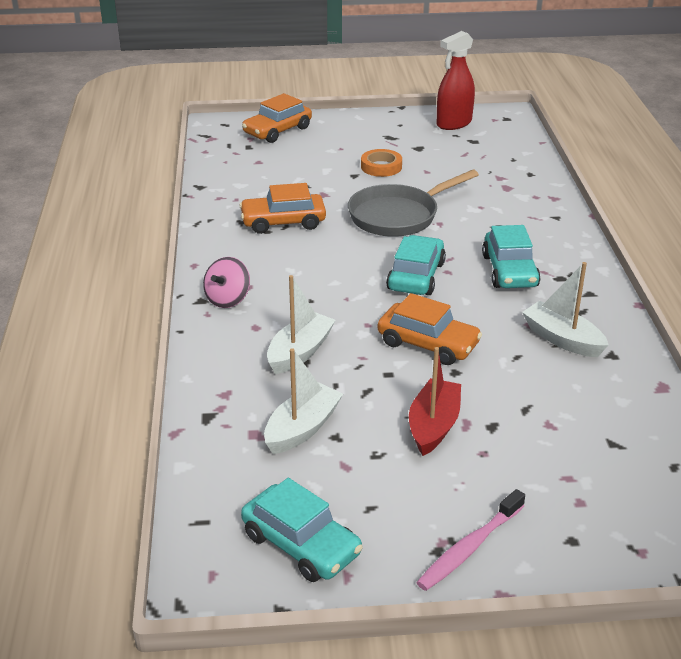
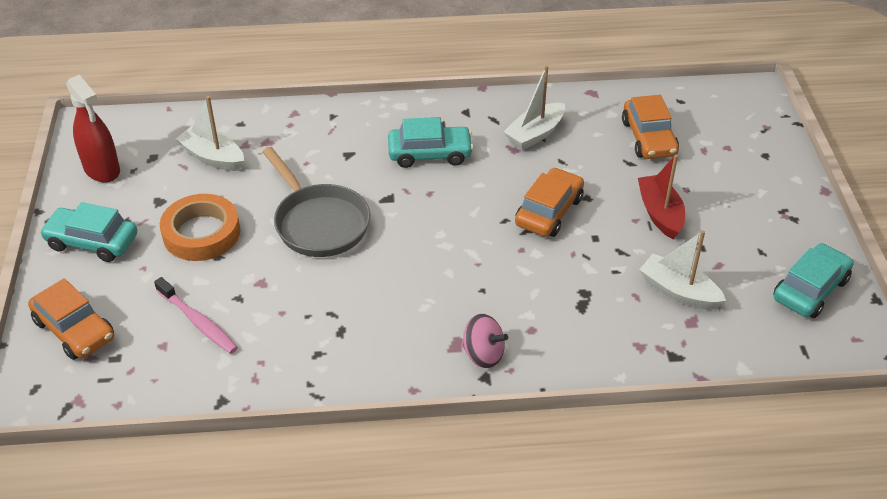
camera: 90 degrees left, 10 degrees up
orange car [239,183,326,234] -> orange car moved to [622,95,679,159]
white boat [267,275,336,374] -> white boat moved to [176,96,244,171]
orange tape [361,149,402,177] -> orange tape [160,194,240,261], size x1.59
turquoise car [386,235,446,295] -> turquoise car moved to [40,202,137,262]
red boat [409,347,461,456] -> red boat turned 60 degrees clockwise [638,155,685,239]
pink toothbrush [416,489,525,591] -> pink toothbrush moved to [154,277,238,354]

